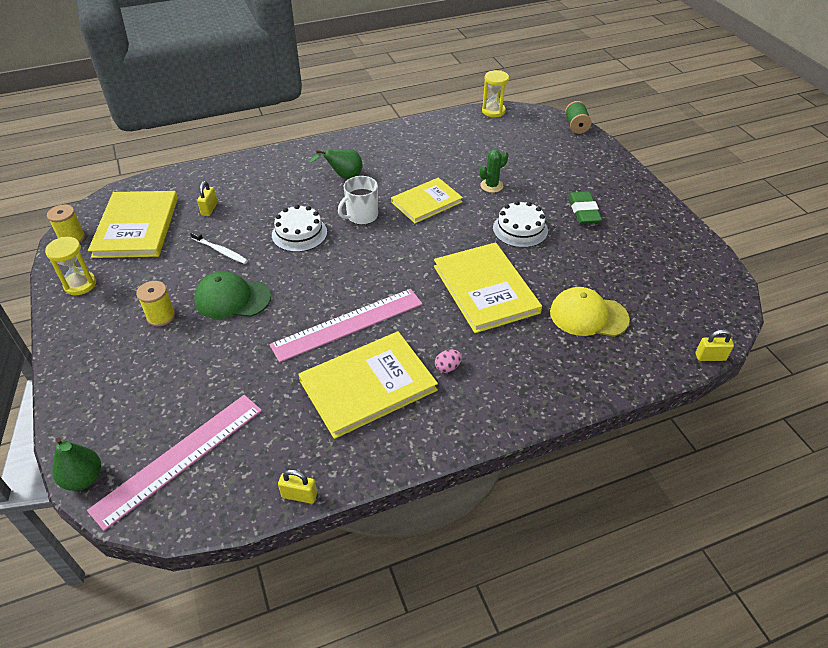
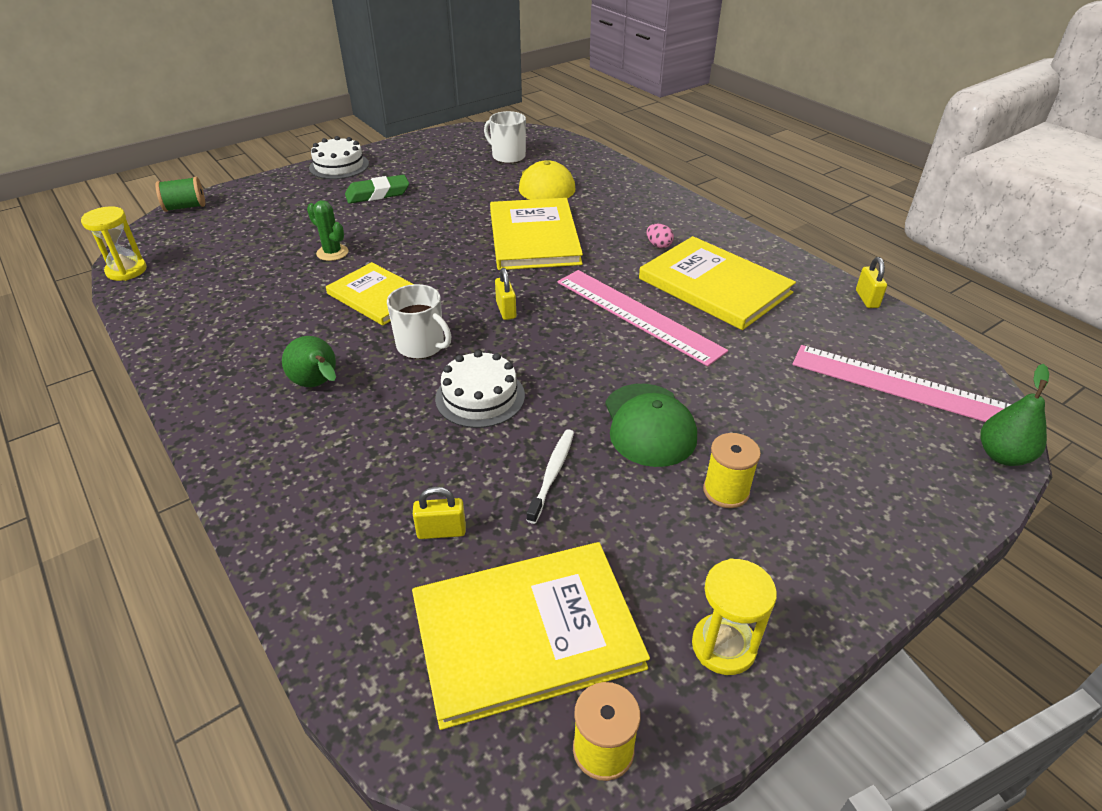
camera: 105 degrees left, 5 degrees down
yellow book [434,242,542,333] -> yellow book turned 60 degrees counterclockwise [490,198,583,270]
white cake [493,201,548,248] -> white cake moved to [309,136,369,179]
yellow padlock [696,330,734,361] -> yellow padlock moved to [495,268,516,320]
none -> white mug [484,111,526,163]

